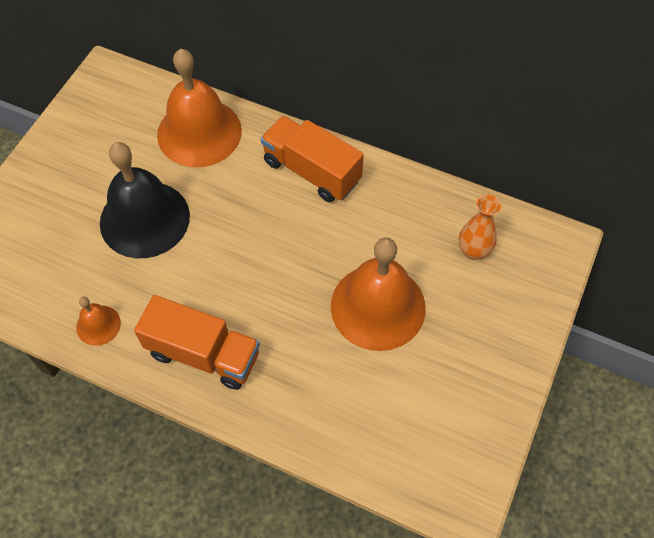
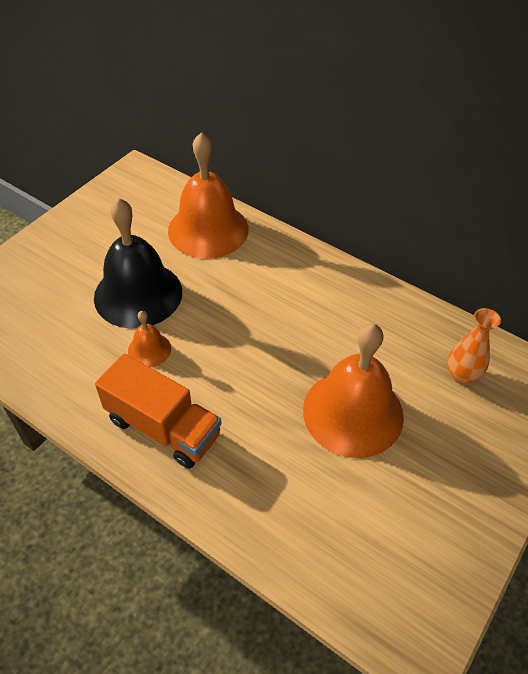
camera: 10 degrees right, 10 degrees down
orange bell [76,297,121,346] -> orange bell moved to [128,311,171,367]
orange truck [261,116,364,202] -> none

